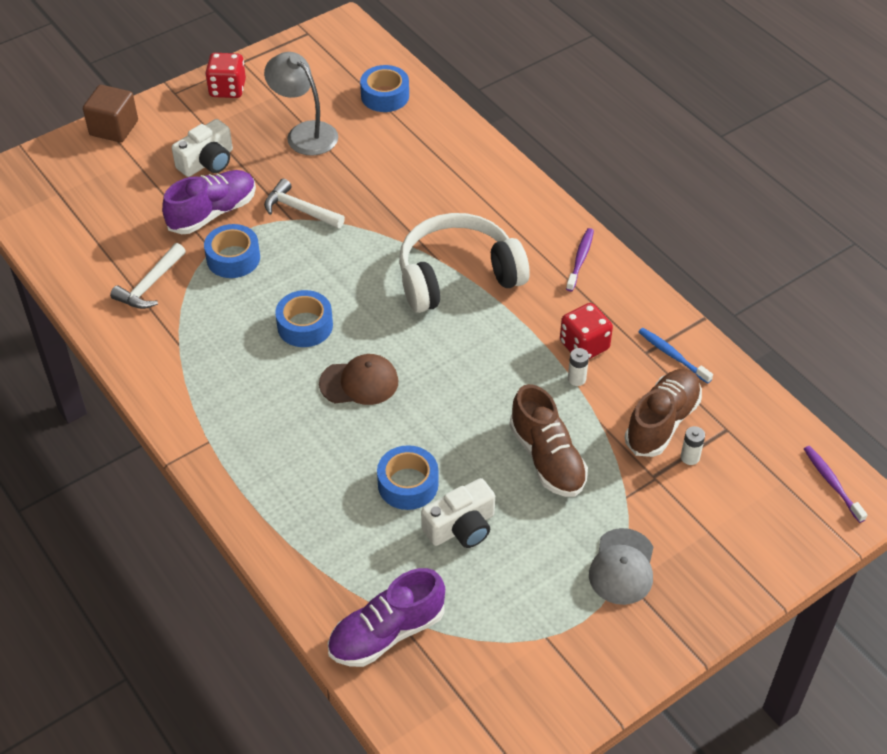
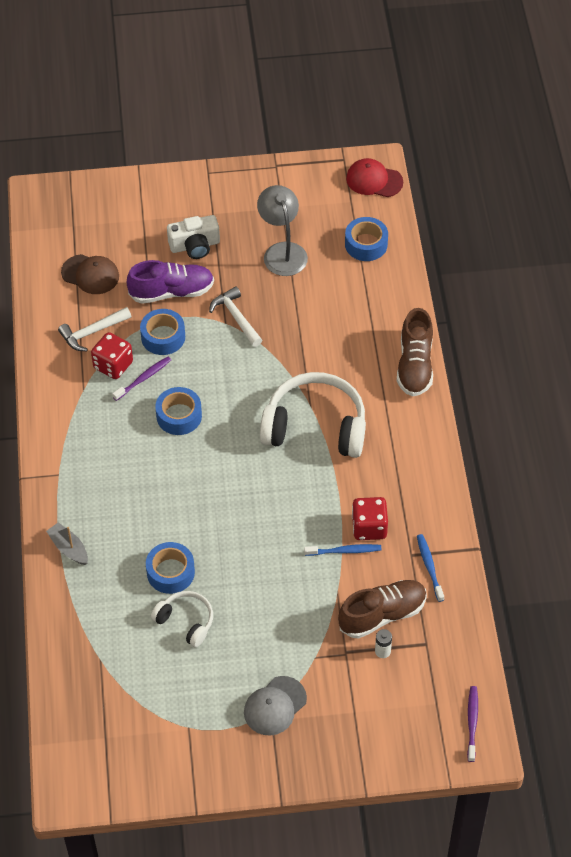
camera: 30 degrees right, 5 degrees up
brown cube [83,85,138,142] -> none
red dice [205,53,246,98] -> red dice moved to [91,332,133,379]
brown cap [319,354,398,405] -> brown cap moved to [61,254,119,294]
purple shoe [328,568,445,667] -> none
white camera [421,478,495,548] -> white headphones [151,591,213,647]
brown shoe [509,384,588,497] -> brown shoe moved to [397,308,433,397]
purple toothbrush [566,228,594,291] -> purple toothbrush moved to [113,357,171,401]
white battery [568,348,589,386] -> blue toothbrush [304,544,381,556]
none -> grey boat [46,522,88,565]
none -> red cap [346,158,403,197]

